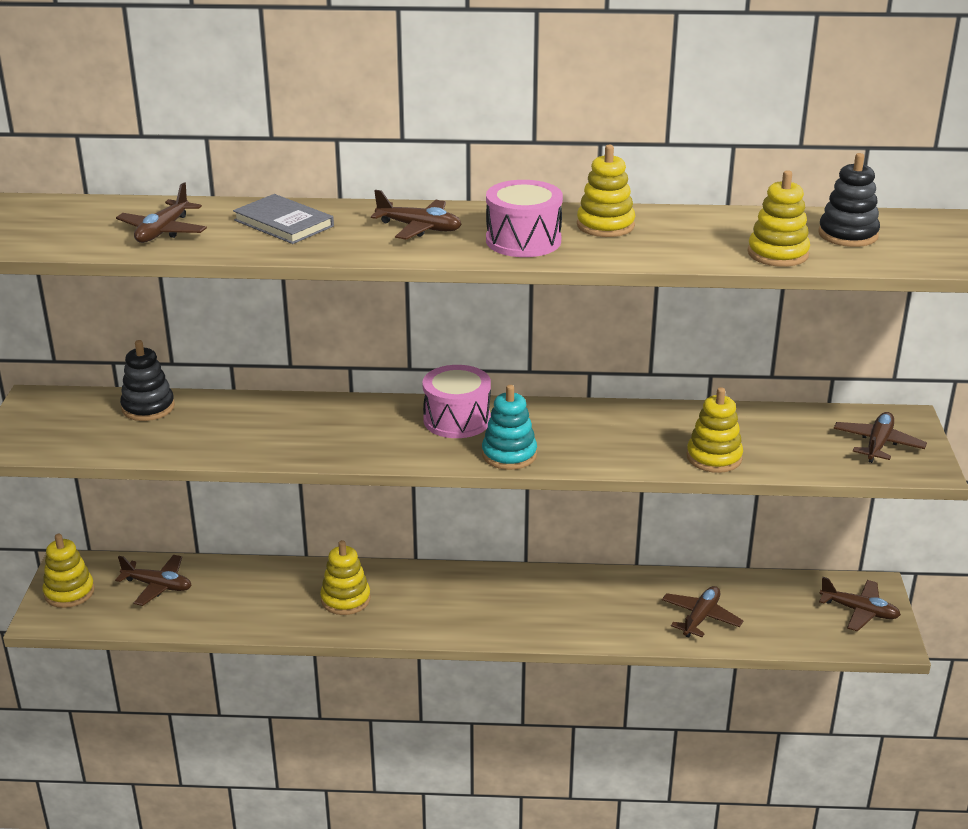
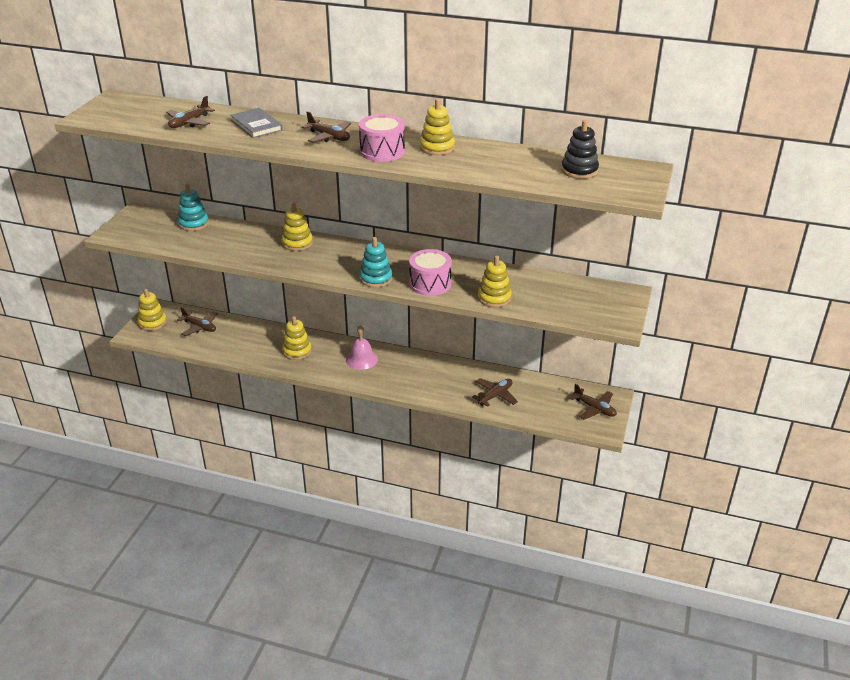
camera: 15 degrees right, 5 degrees up
black stacking toy [120,340,175,421] -> turquoise stacking toy [178,184,209,231]
pink drum [423,365,491,438] -> pink drum moved to [409,249,452,296]
yellow stacking toy [748,170,810,267] -> yellow stacking toy moved to [281,203,313,251]
brown plane [834,412,927,463] -> none
none -> pink bell [346,325,378,370]

